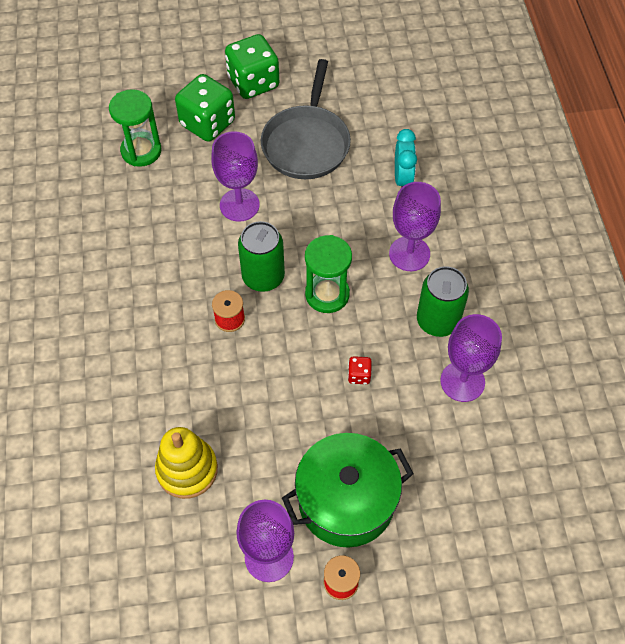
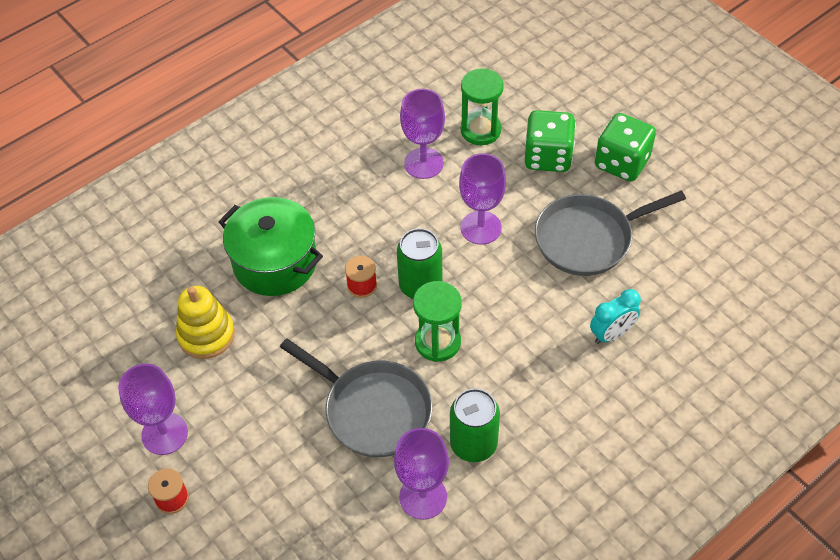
camera: 60 degrees right, 5 degrees down
green pot [282,433,414,548] -> green pot moved to [219,197,323,296]
red dice [348,356,372,384] -> grey pan [280,338,432,457]
purple goblet [389,182,441,271] -> purple goblet moved to [400,89,445,179]

